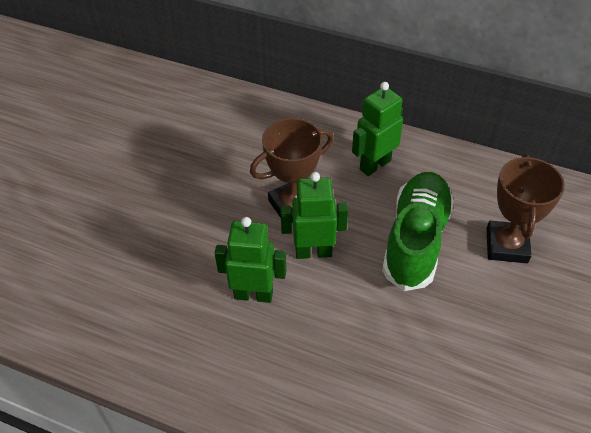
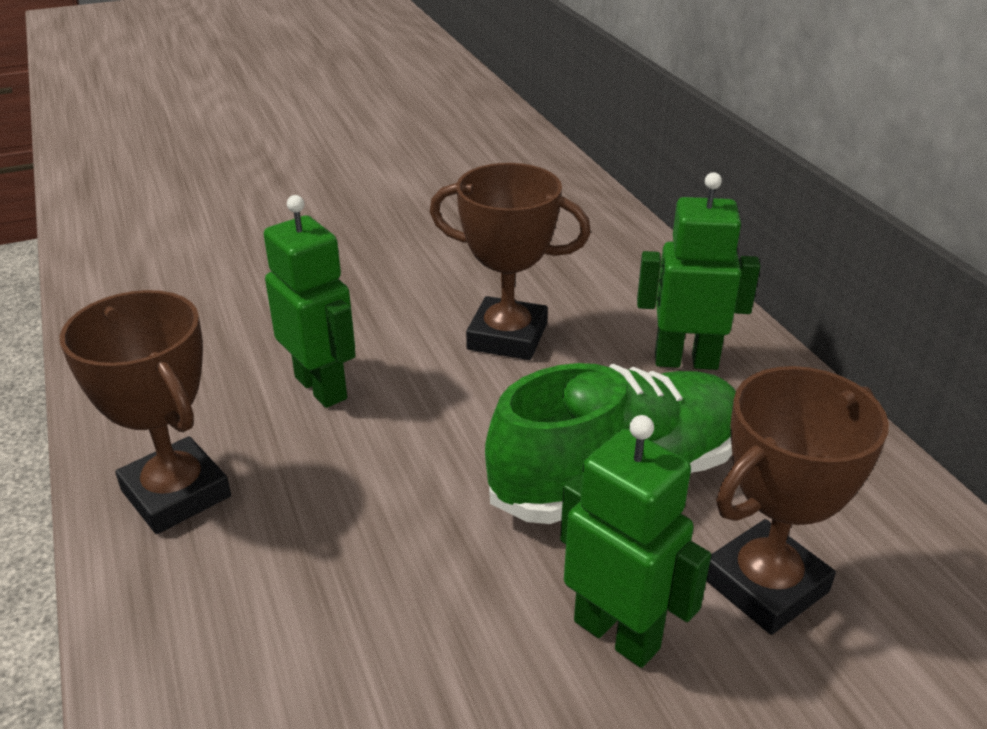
camera: 45 degrees right, 15 degrees down
green robot [280,172,348,259] -> green robot moved to [560,415,711,668]
none -> brown trophy [60,290,231,534]

